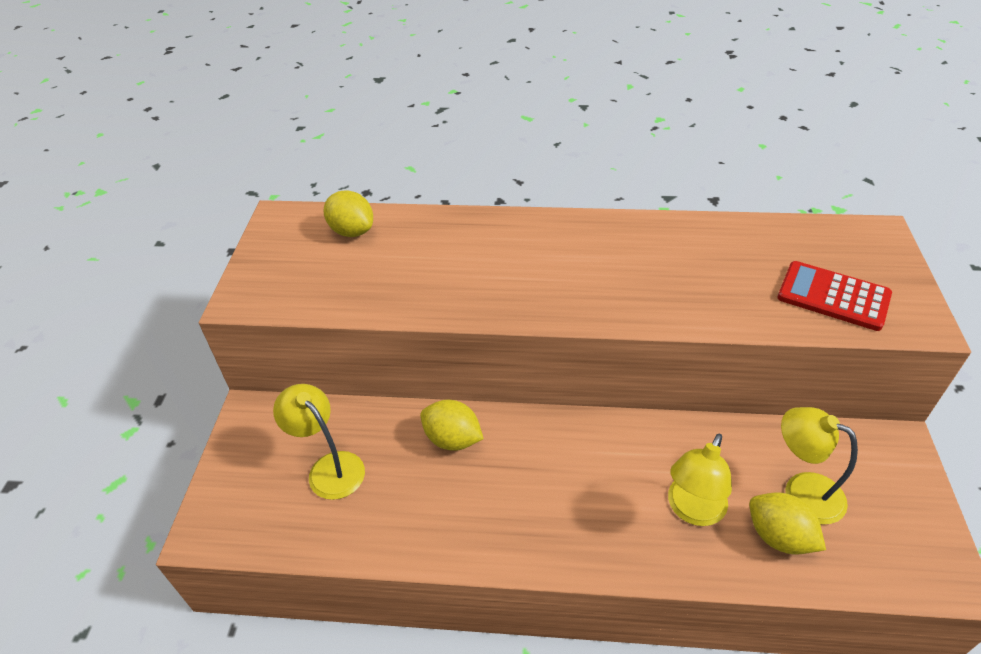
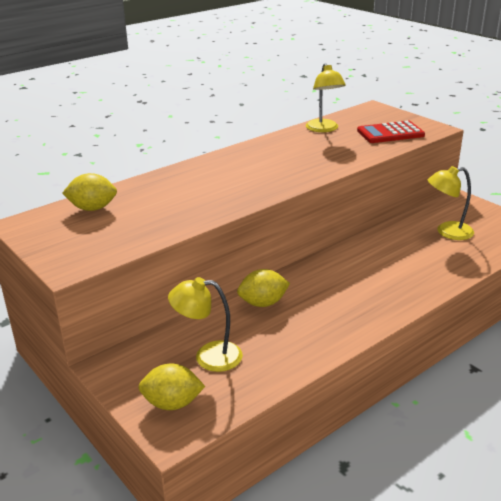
camera: 45 degrees left, 15 degrees down
yellow lamp [668,434,732,526] -> yellow lamp moved to [306,63,346,132]
yellow lemon [749,492,826,555] -> yellow lemon moved to [138,363,205,410]

